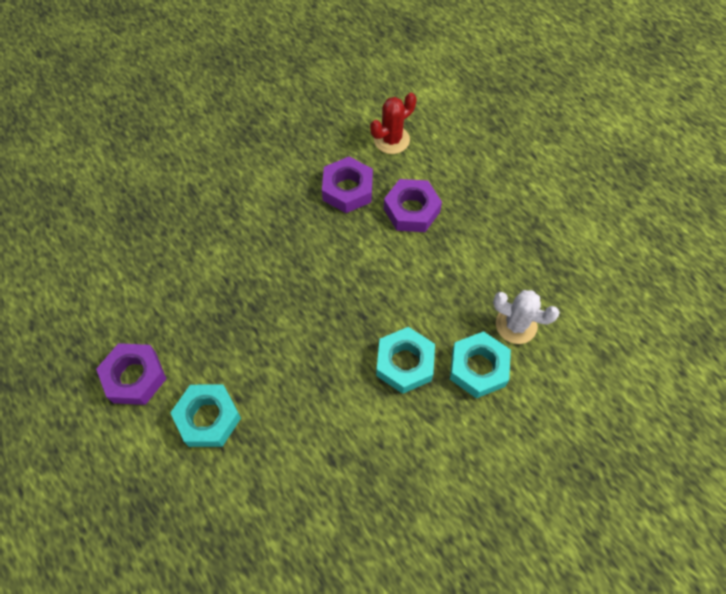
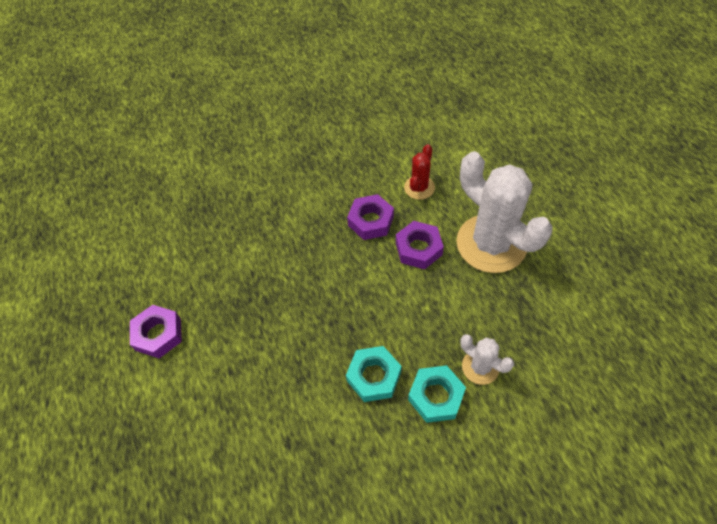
camera: 20 degrees right, 5 degrees down
turquoise nut [170,384,241,447] -> none
red cactus [370,93,416,154] -> red cactus turned 45 degrees counterclockwise [404,144,435,200]
none -> white cactus [456,151,553,273]

